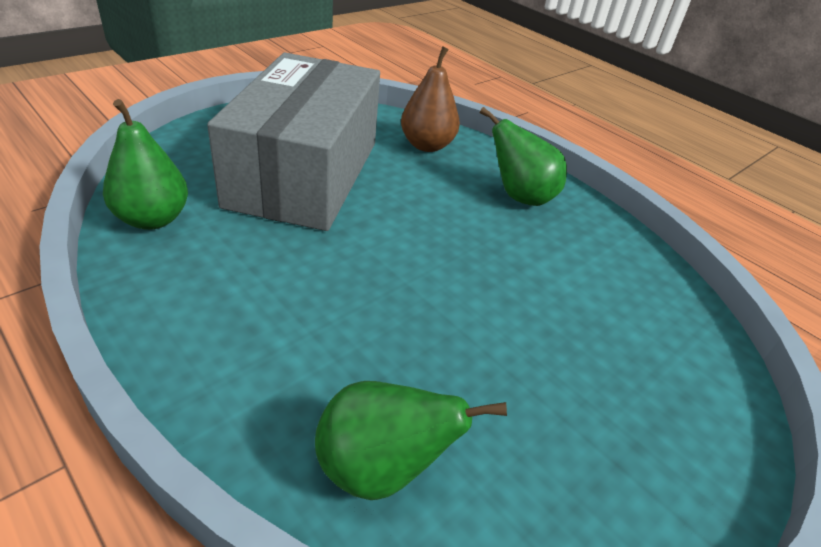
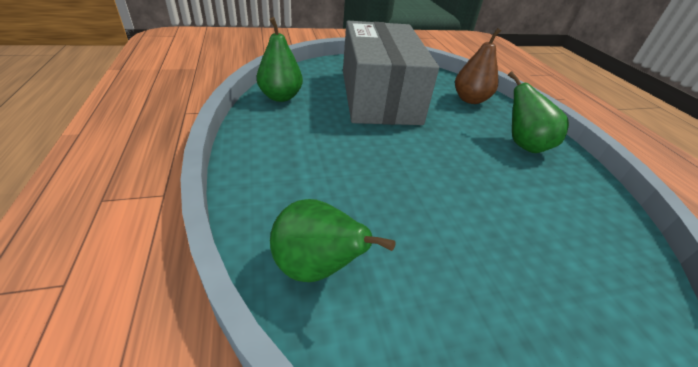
camera: 30 degrees right, 0 degrees up
grey box [207,53,380,231] -> grey box turned 45 degrees counterclockwise [343,21,439,125]

